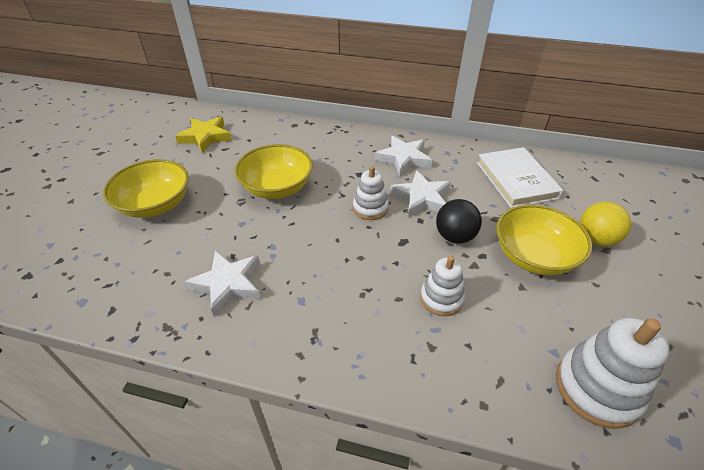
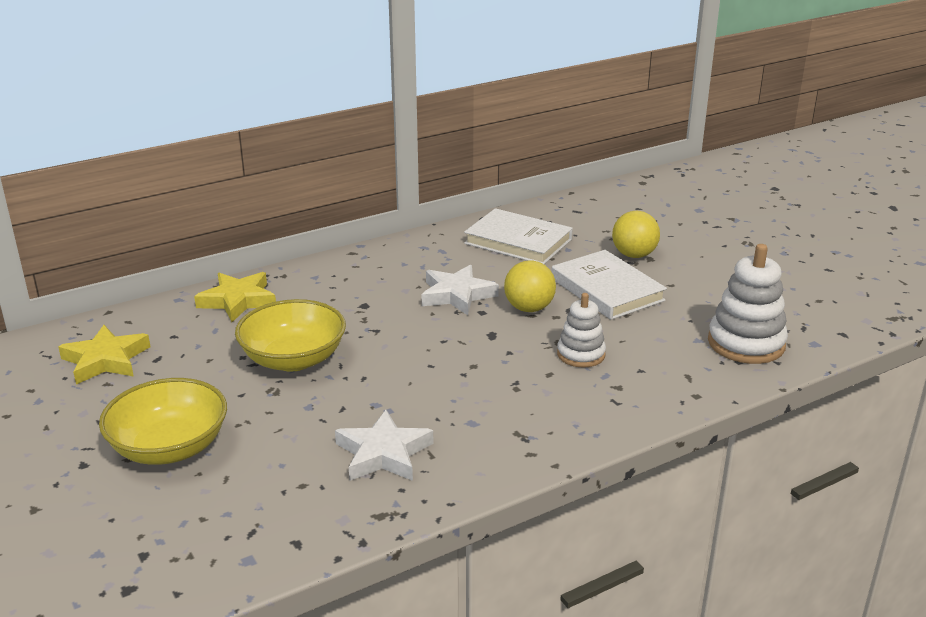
camera: 45 degrees left, 15 degrees down
white stacking toy [353,166,389,220] -> none
white star [375,136,432,176] -> none
black ball [436,199,482,244] -> yellow ball [504,260,556,312]
yellow bowl [496,204,592,275] -> white book [552,250,667,320]
none -> yellow star [194,272,276,322]

